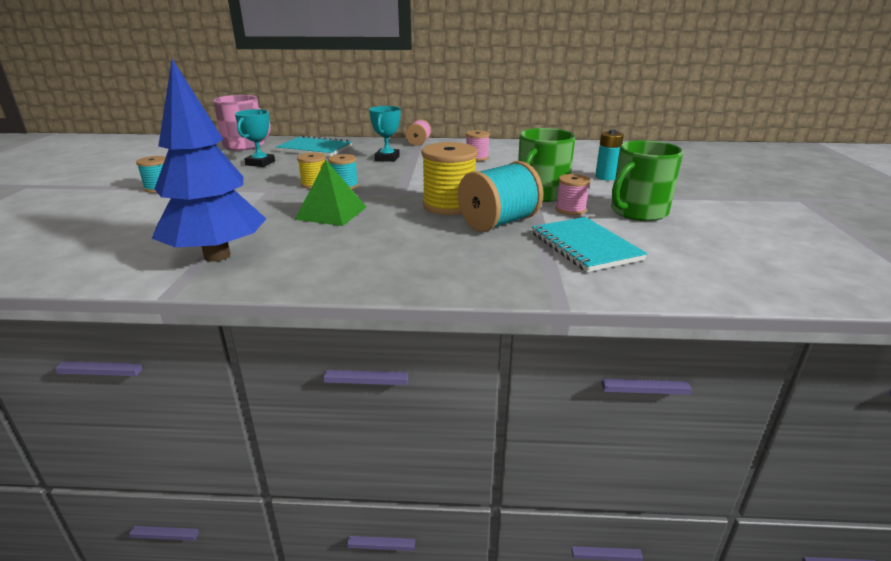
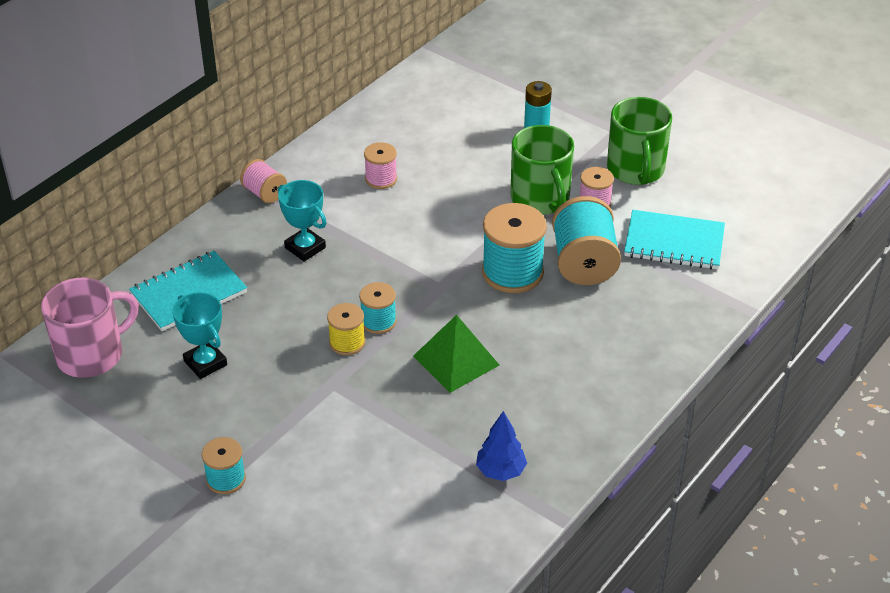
camera: 55 degrees left, 15 degrees up
blue tree [152,59,266,262] -> blue tree [476,411,527,481], size x0.46
yellow spool [421,142,478,215] -> turquoise spool [482,203,547,293]

